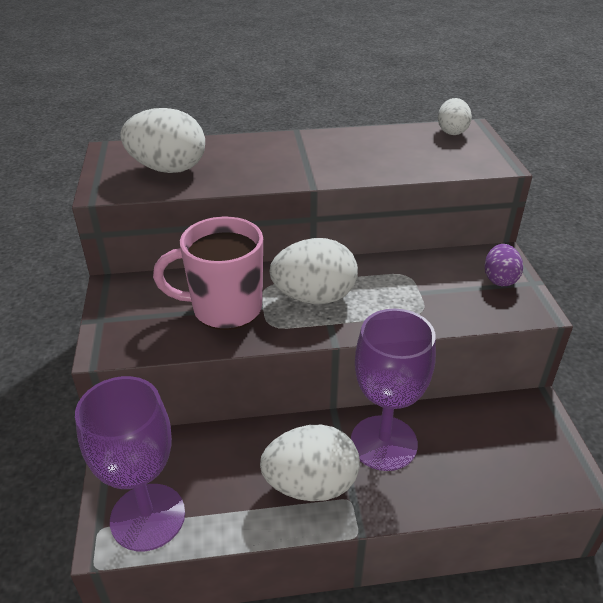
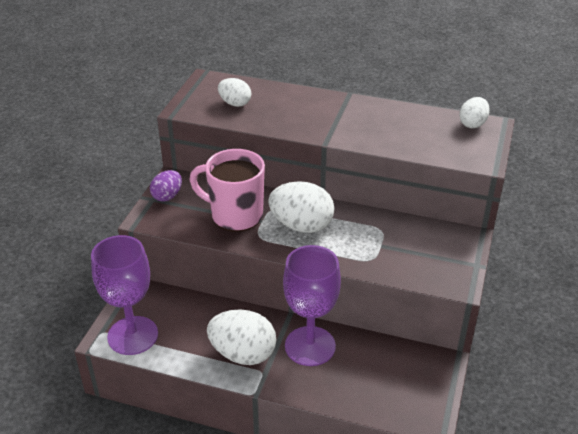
camera: 25 degrees right, 0 degrees up
white egg [120,108,205,173] -> white egg [218,78,251,107], size x0.58
purple egg [485,244,523,286] -> purple egg moved to [150,170,182,202]

